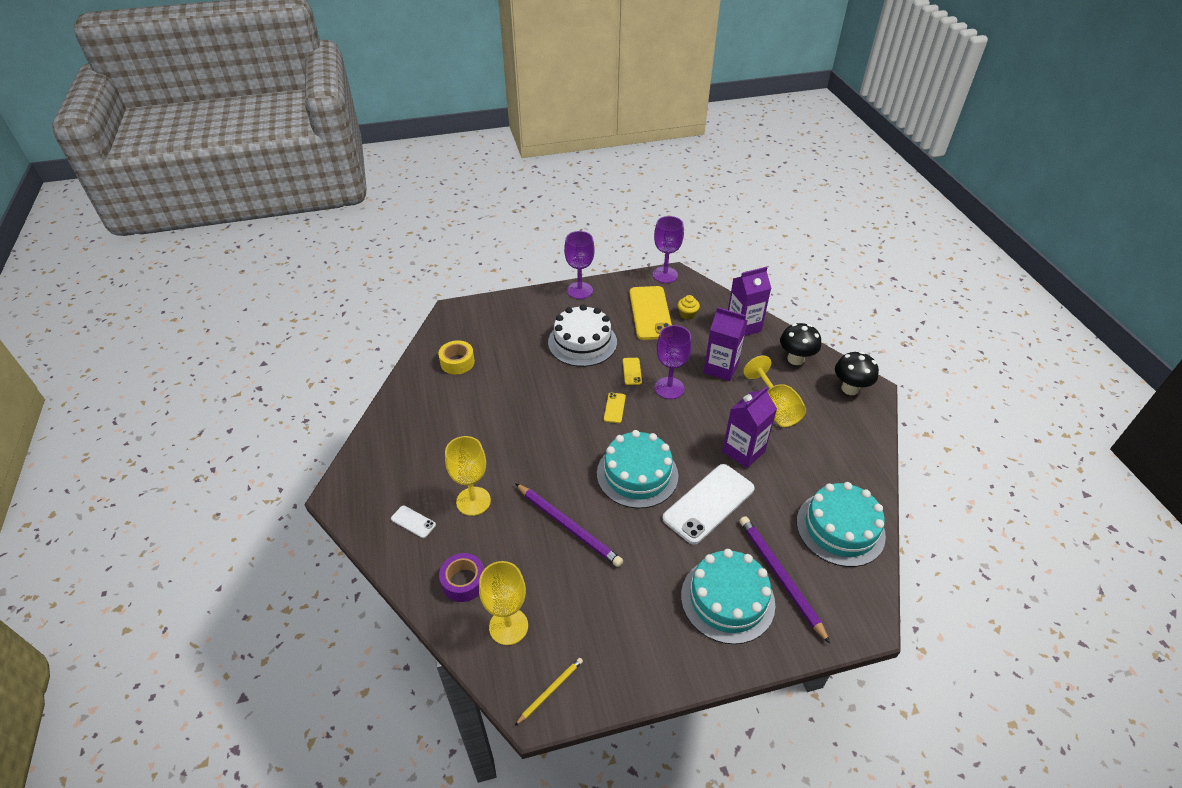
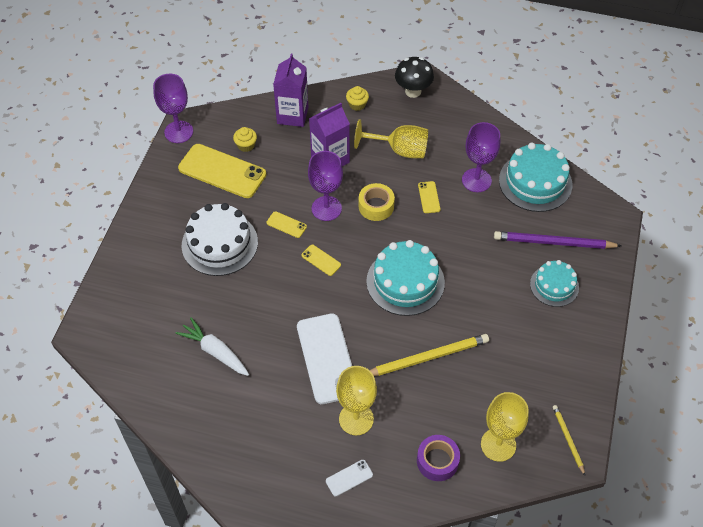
camera: 60 degrees left, 10 degrees up
yellow tape [438,340,475,374] -> yellow tape moved to [359,183,395,221]
purple pencil [515,483,623,567] -> yellow pencil [370,334,489,376]
purple goblet [564,231,595,299] -> purple goblet moved to [462,122,500,192]
white phone [662,464,755,544] -> white phone moved to [297,313,352,404]
turquoise cake [681,549,775,644] -> turquoise cake [530,260,579,307], size x0.62
purple carton [722,386,777,468] -> yellow phone [418,181,441,213]
black mushroom [780,323,821,365] -> yellow cupcake [346,86,369,111]
none -> white carrot [176,317,249,376]

